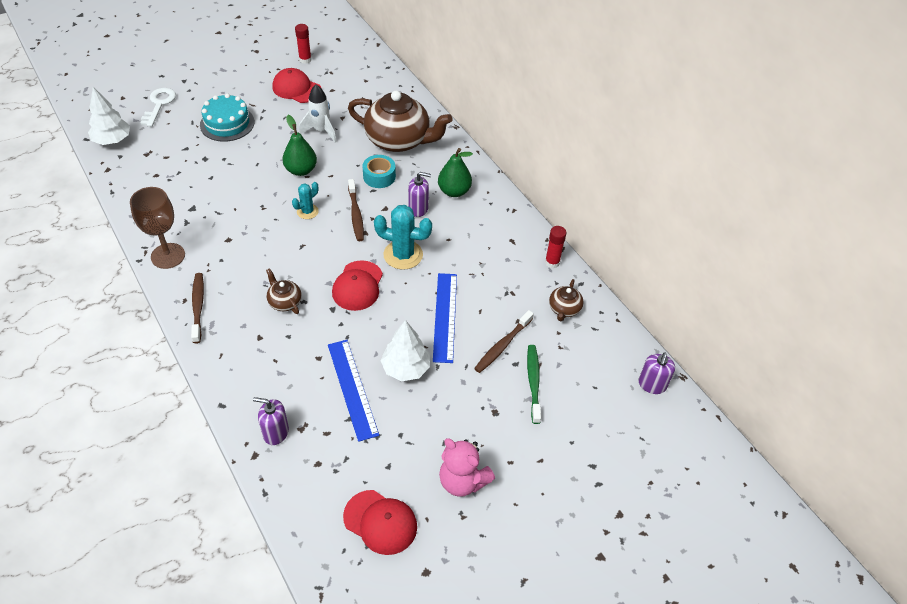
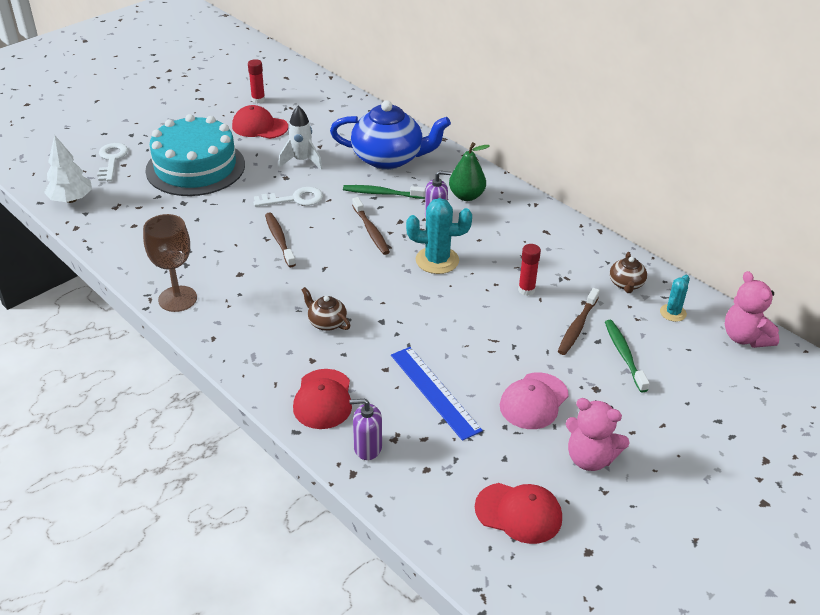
camera: 10 degrees left, 10 degrees down
brown toothbrush [191,273,204,343] -> brown toothbrush moved to [265,212,296,267]
turquoise cake [200,93,254,142] -> turquoise cake [145,114,245,196], size x1.64
green pear [283,115,317,176] -> white key [253,187,323,207]
turquoise cactus [292,182,319,219] -> turquoise cactus moved to [660,275,690,322]
red cap [332,260,383,311] -> red cap moved to [293,369,352,429]
brown teapot [348,91,452,152] -> blue teapot [330,100,451,170]
turquoise tape [363,155,396,188] -> green toothbrush [343,185,426,199]
white tree [381,320,430,381] -> none
blue ruler [433,273,457,363] -> none
red glue stick [545,226,566,268] -> red glue stick moved to [518,244,541,296]
purple soap dispenser [638,352,675,394] -> pink teddy bear [725,271,779,348]
none -> pink cap [500,372,569,429]

